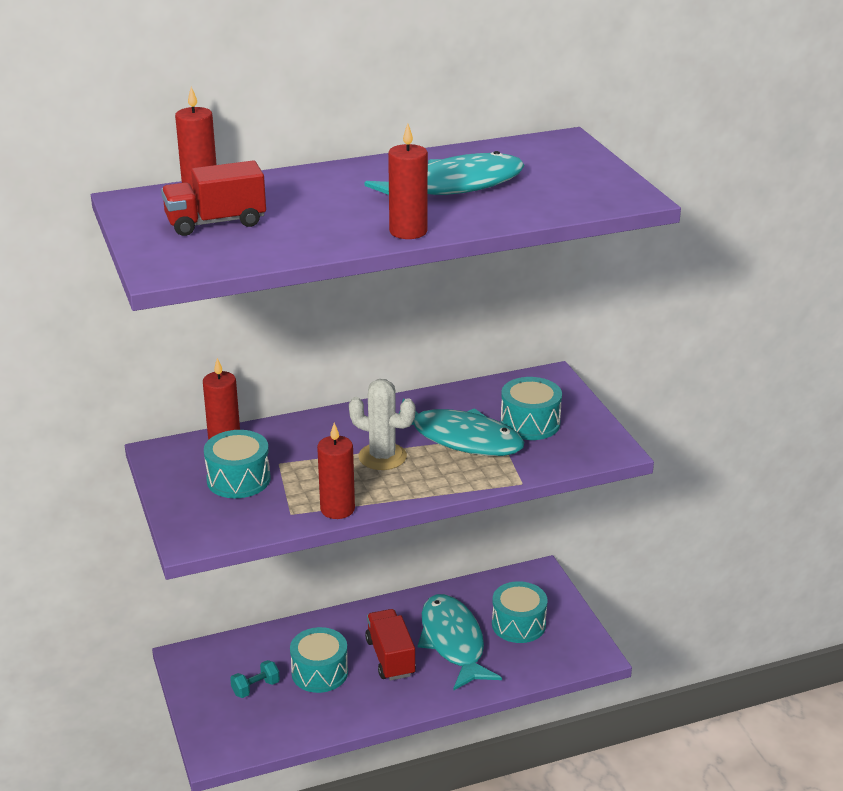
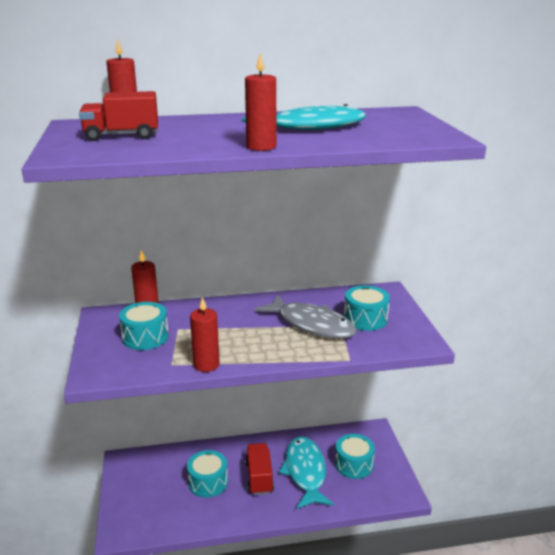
camera: 10 degrees right, 5 degrees down
turquoise dumbbell [230,660,280,698] -> none
white cactus [349,379,415,470] -> none
turquoise fish [398,398,524,456] -> grey fish [255,295,357,339]

